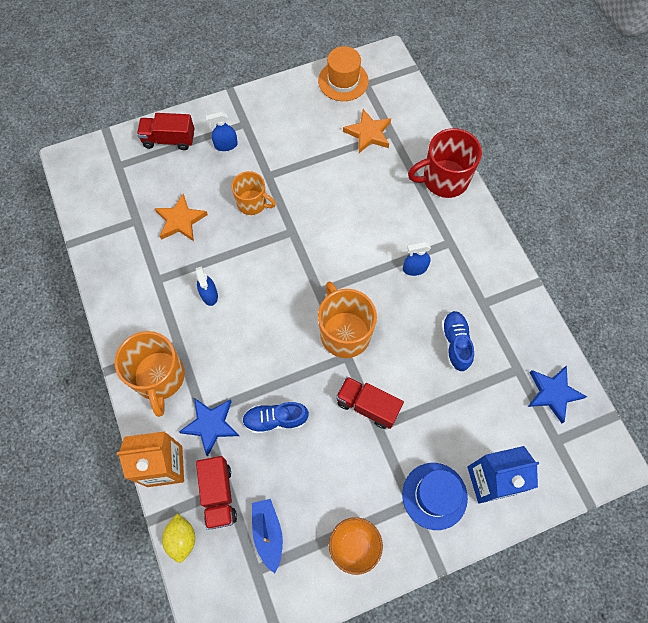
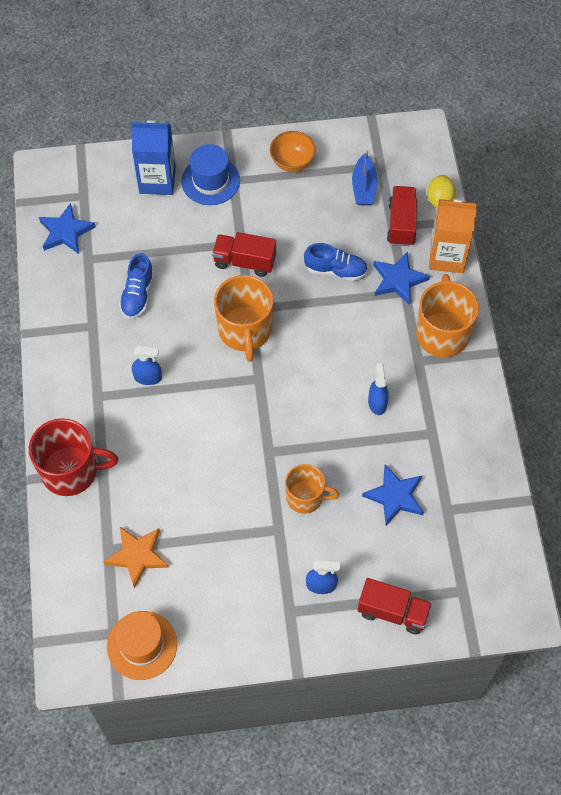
camera: 165 degrees left, 5 degrees down
orange star [155,194,208,241] -> blue star [362,465,424,526]
orange mug [231,171,276,215] -> orange mug turned 150 degrees clockwise [285,464,339,514]
red truck [336,376,404,429] -> red truck turned 150 degrees clockwise [212,232,276,277]

